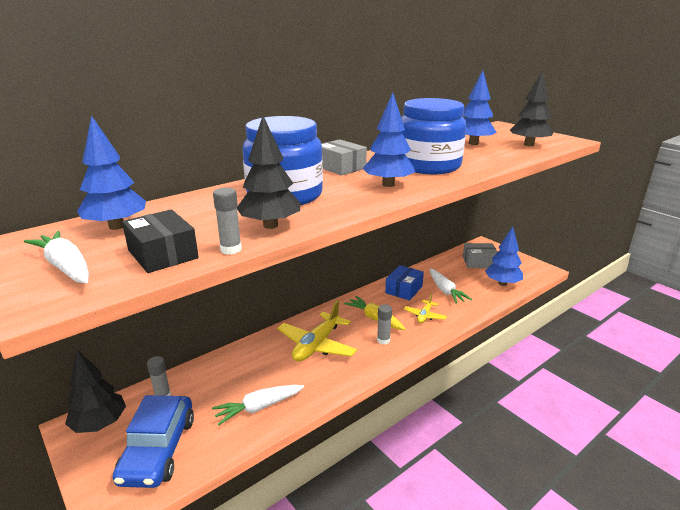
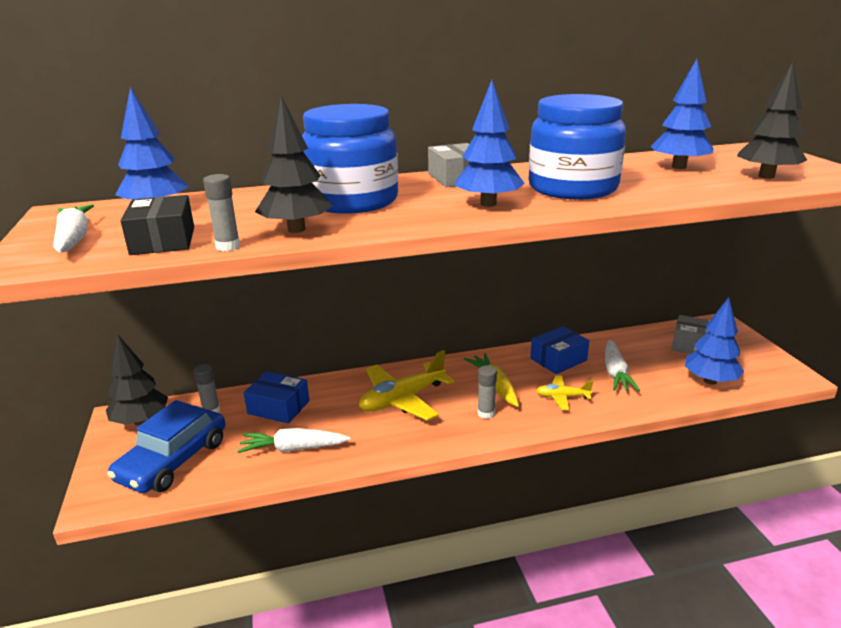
camera: 25 degrees right, 0 degrees up
yellow plane [404,294,447,323] -> yellow plane turned 45 degrees clockwise [536,376,594,410]
none -> blue box [244,371,309,424]

